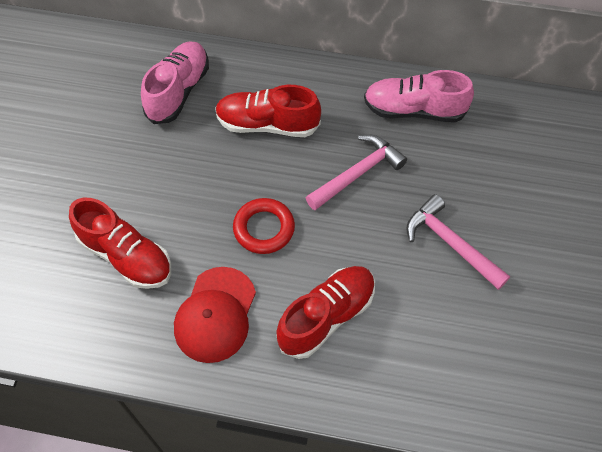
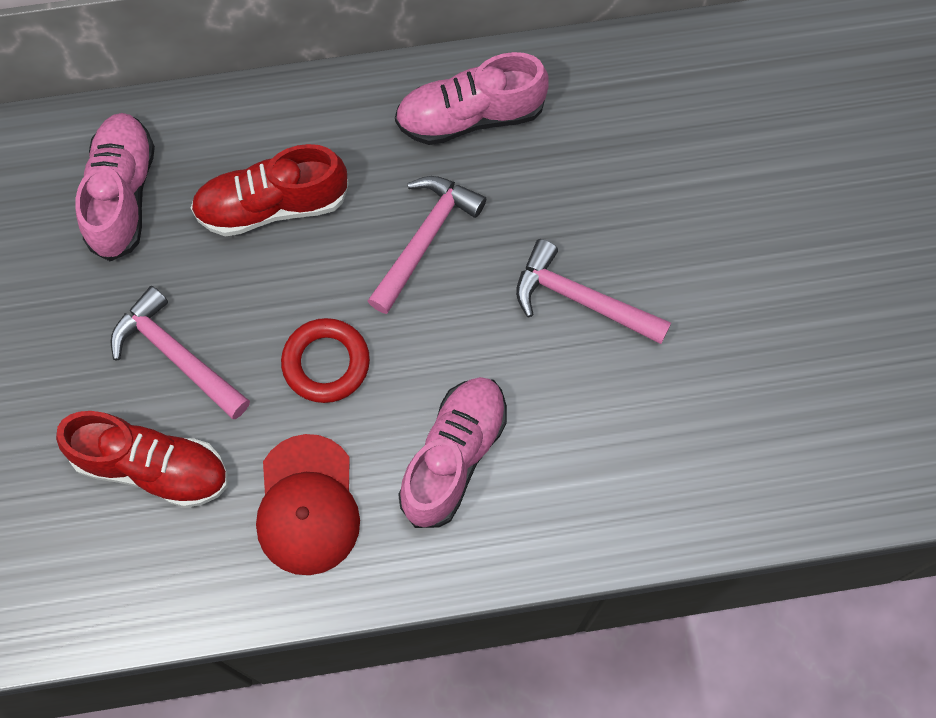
camera: 20 degrees left, 10 degrees up
red shoe [276,266,375,359] -> pink shoe [398,377,507,528]
none -> pink hammer [111,286,250,419]

